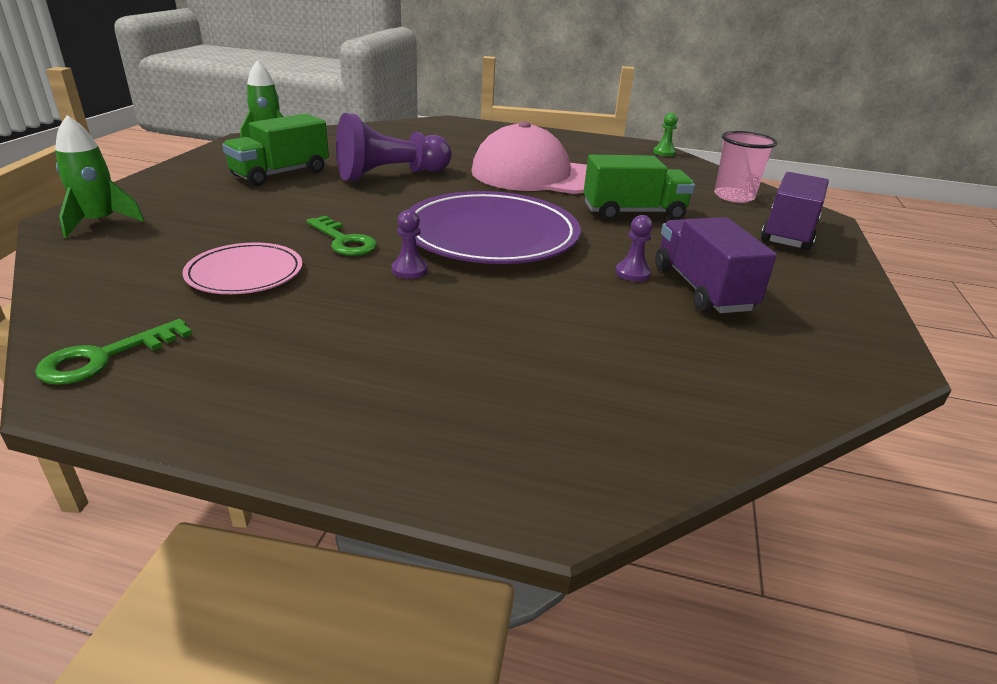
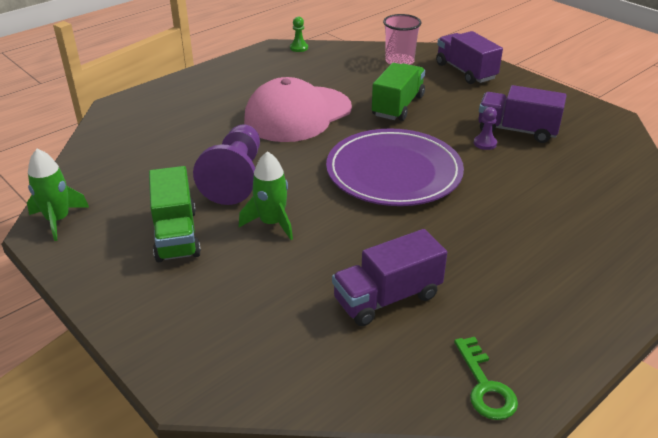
camera: 55 degrees left, 5 degrees up
green rocket [55,115,145,238] -> green rocket moved to [239,151,293,240]
pink plate [183,242,302,294] -> purple truck [332,229,447,326]
green key [307,216,377,256] -> none
purple pawn [392,210,428,279] -> none

